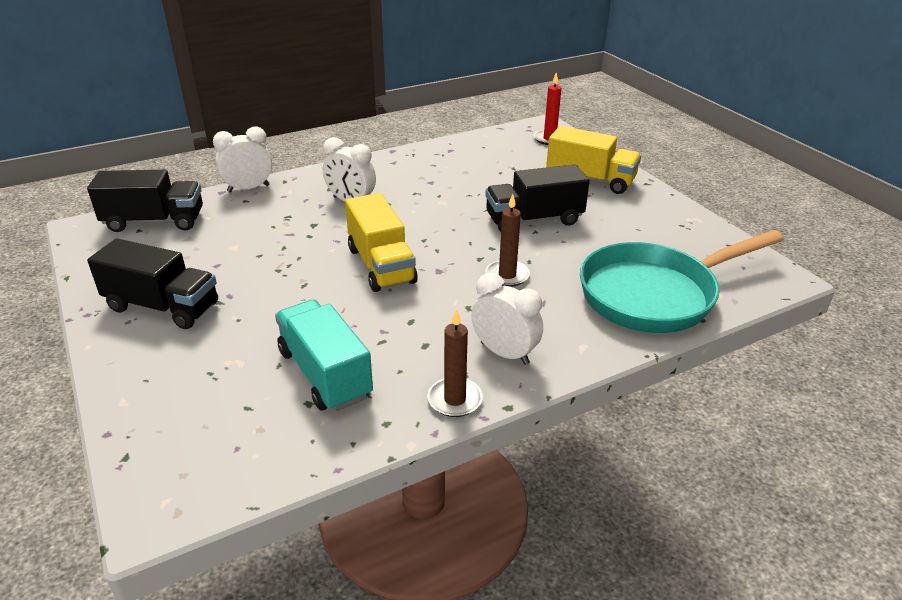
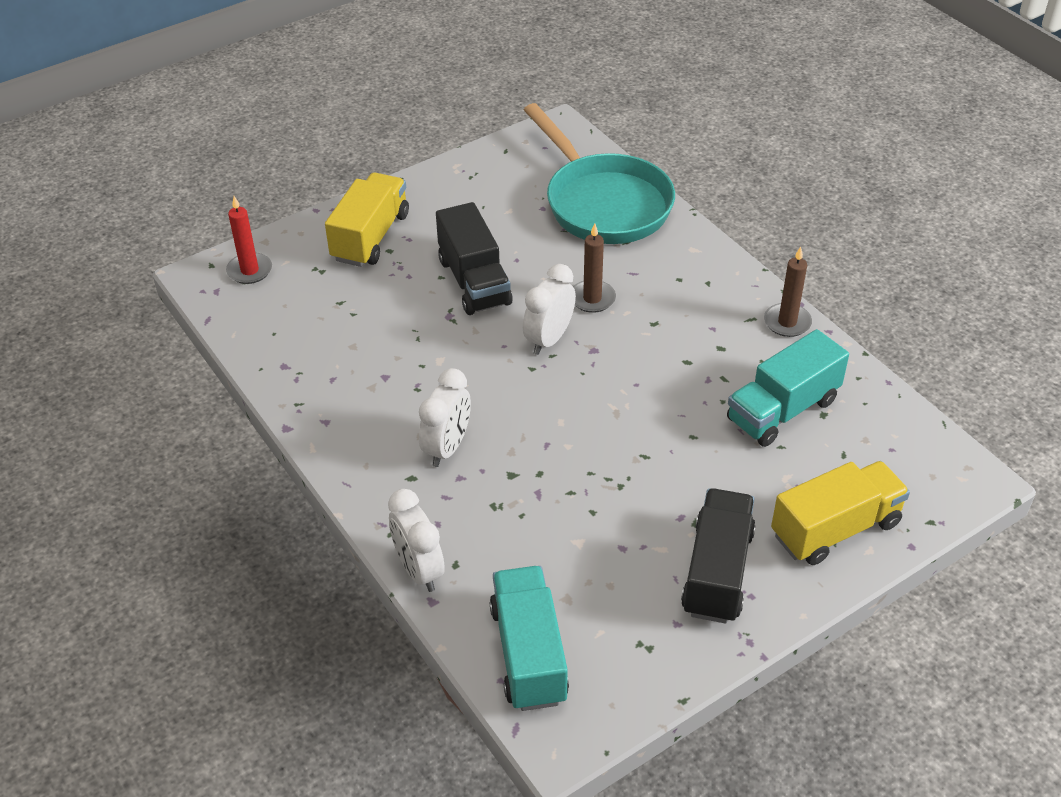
camera: 95 degrees left, 10 degrees up
black truck [87,170,203,232] -> turquoise truck [490,566,569,711]
yellow truck [345,193,418,292] -> yellow truck moved to [771,461,910,565]
white clock [471,273,543,365] -> white clock moved to [523,264,576,355]

